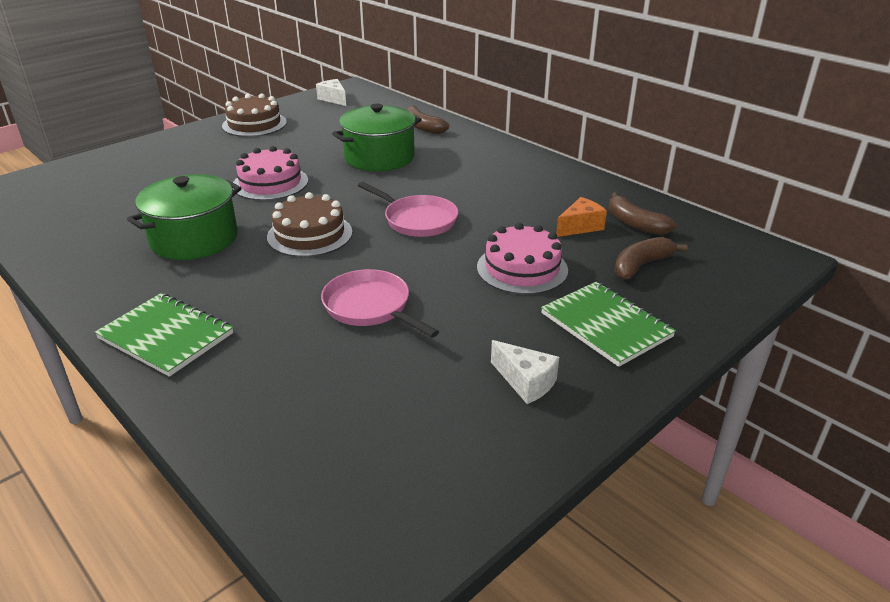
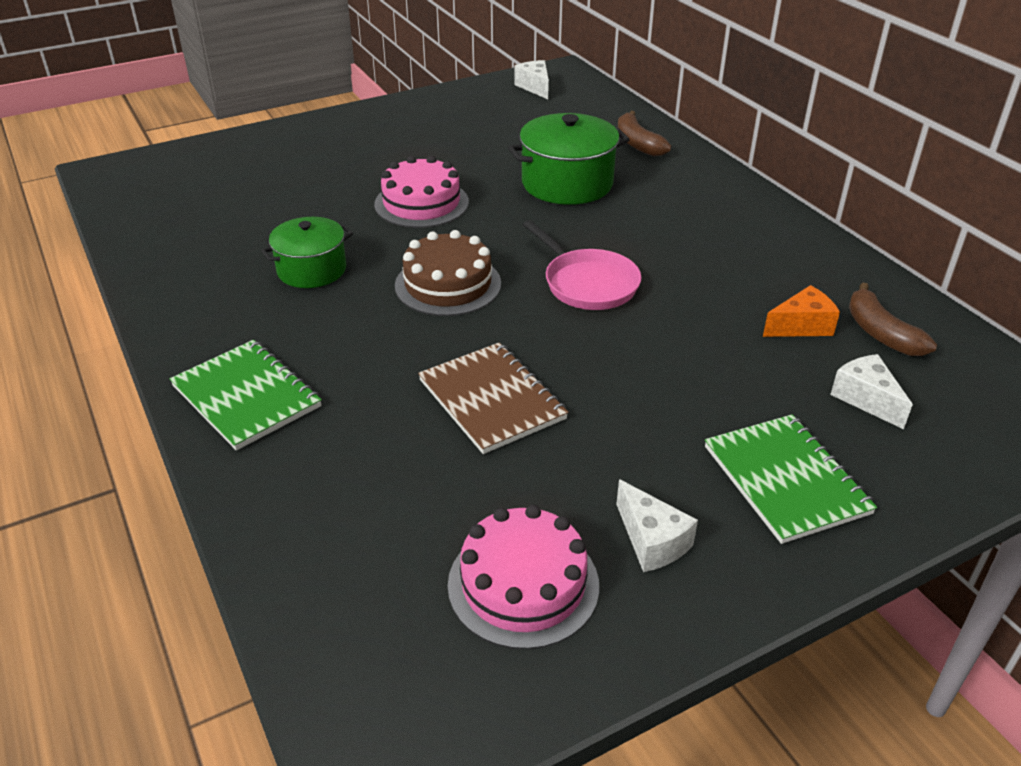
camera: 15 degrees right, 5 degrees up
green pot [127,174,241,260] -> green pot [261,217,353,288], size x0.66
brown cake [222,93,287,137] -> none
pink pan [321,269,439,338] -> brown notebook [418,342,569,454]
pink cake [477,223,568,295] -> pink cake moved to [448,505,599,650]
brown banana [614,237,687,280] -> white cheese [830,354,913,429]

